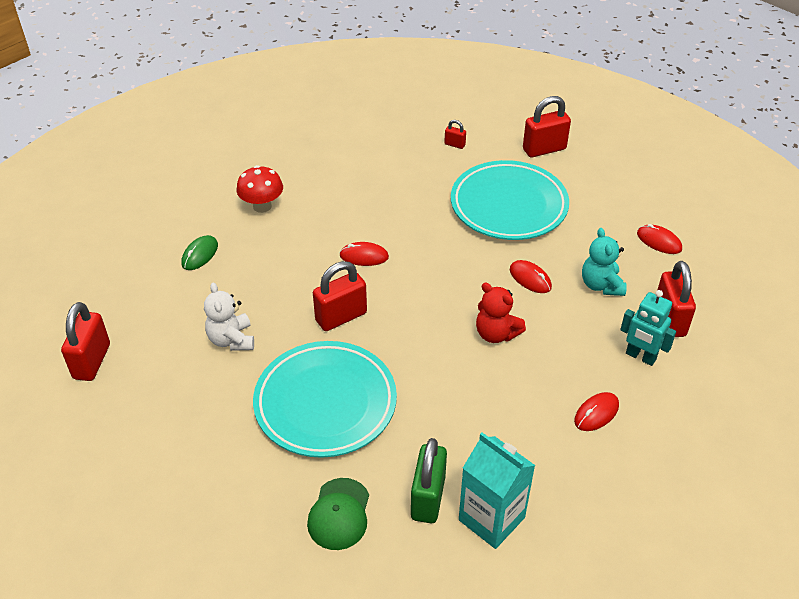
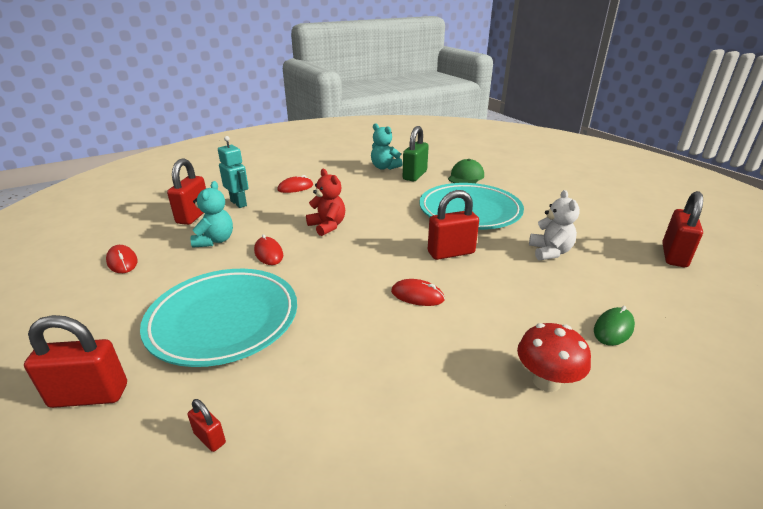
camera: 165 degrees left, 15 degrees down
turquoise carton [459,433,535,549] -> turquoise teddy bear [371,123,403,170]

